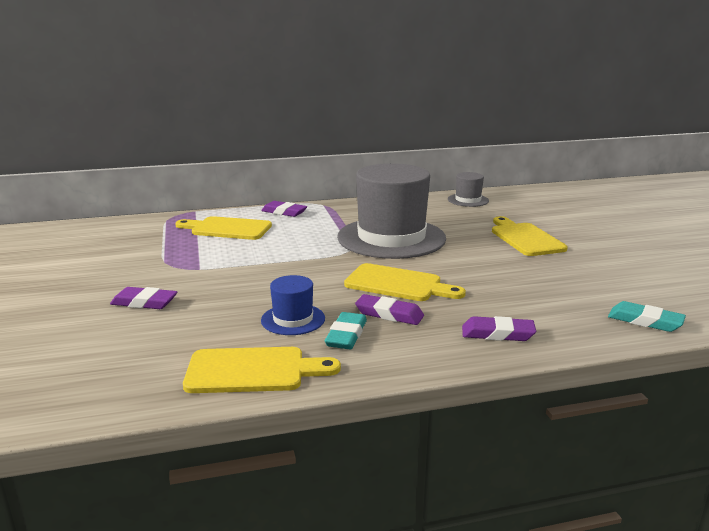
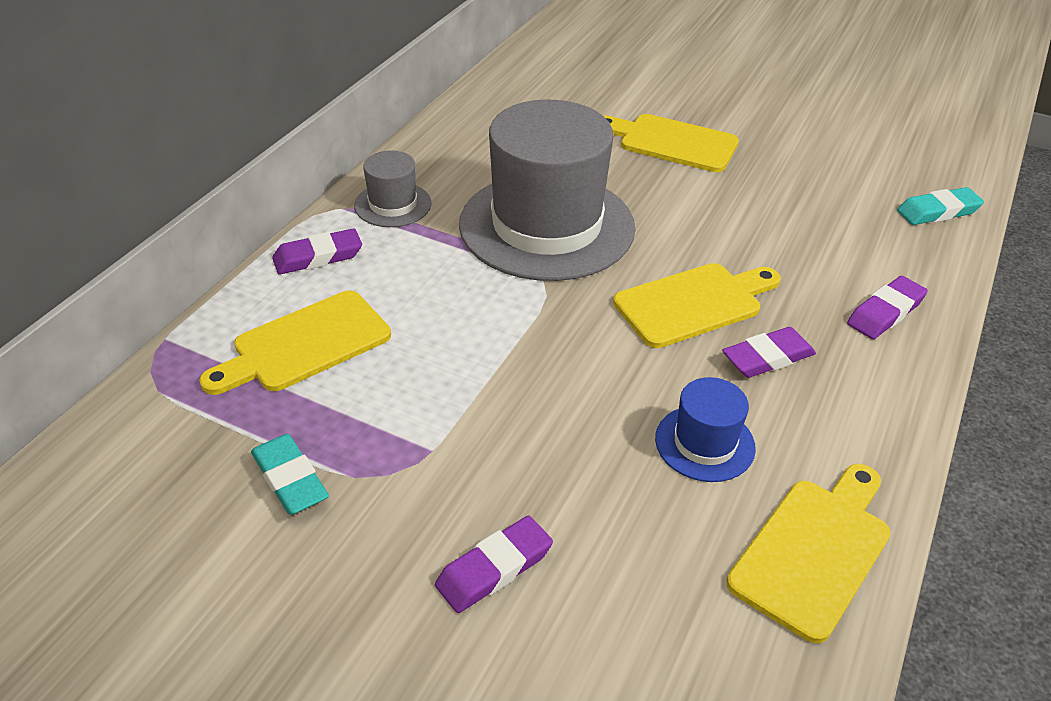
camera: 50 degrees left, 20 degrees up
turquoise eraser [325,312,367,349] -> turquoise eraser moved to [251,434,329,515]
grey hat [448,172,489,207] -> grey hat moved to [354,151,431,227]

